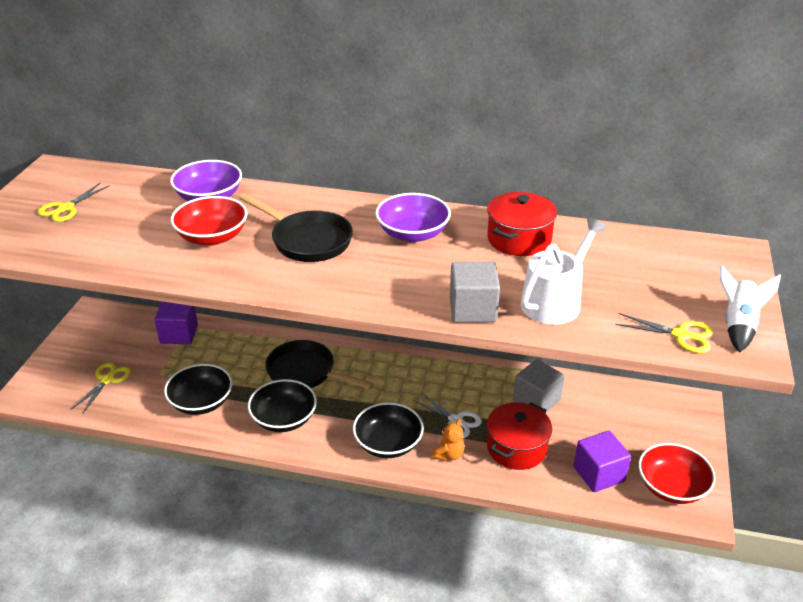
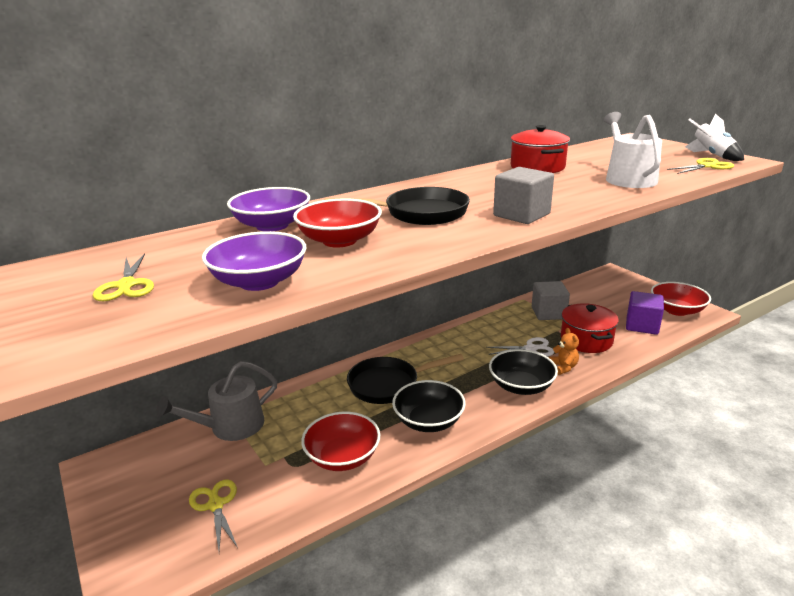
camera: 45 degrees left, 10 degrees down
purple cube [155,302,198,344] -> grey watering can [156,361,277,441]
black bowl [164,364,232,415] -> red bowl [301,412,380,471]
purple bowl [375,193,451,242] -> purple bowl moved to [202,231,306,291]
grey cube [450,262,500,323] -> grey cube moved to [493,167,554,224]

